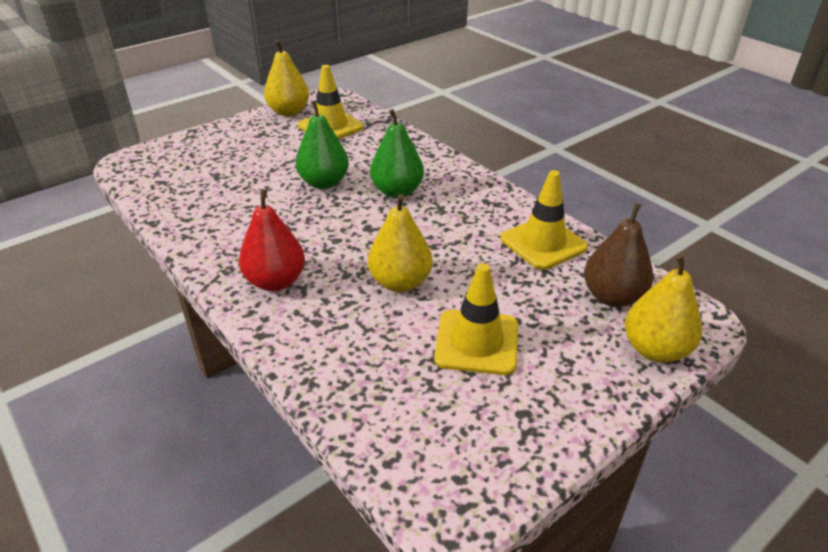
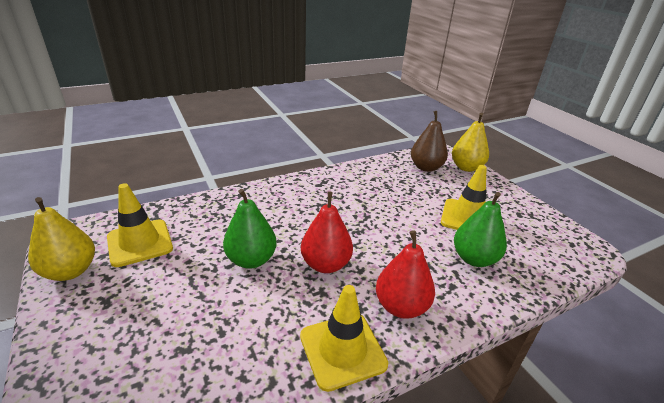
camera: 80 degrees left, 5 degrees down
yellow pear [368,194,432,292] -> none
green pear [370,109,424,198] -> green pear moved to [454,192,507,267]
yellow traffic cone [500,170,588,270] -> yellow traffic cone moved to [300,285,388,392]
none -> red pear [301,192,353,273]

